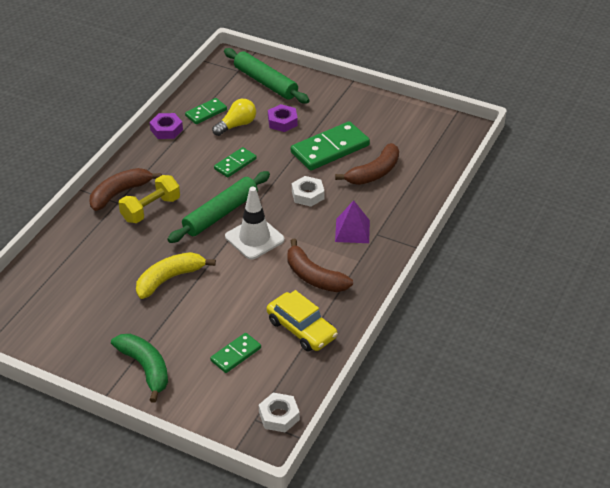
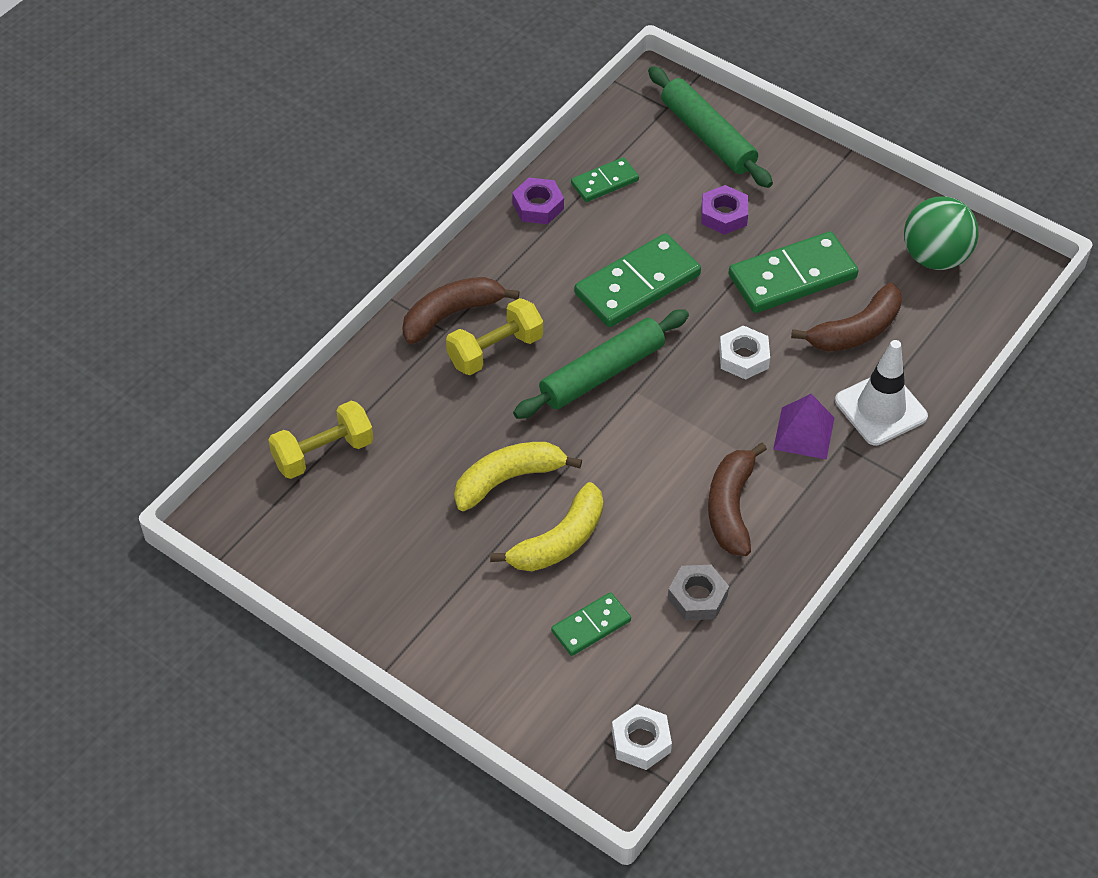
camera: 10 degrees right, 10 degrees up
green banana [111,334,168,403] -> none
yellow light bulb [212,99,256,136] -> none
green domino [214,147,256,178] -> green domino [575,233,701,327], size x1.82
white traffic cone [225,187,285,260] -> white traffic cone moved to [835,340,928,446]
yellow car [267,290,338,352] -> grey nut [668,565,729,621]
brown banana [287,239,353,292] -> brown banana turned 45 degrees clockwise [708,442,767,556]
none -> yellow dumbbell [268,401,373,479]
none -> yellow banana [490,482,603,571]
none -> green ball [904,196,979,270]

